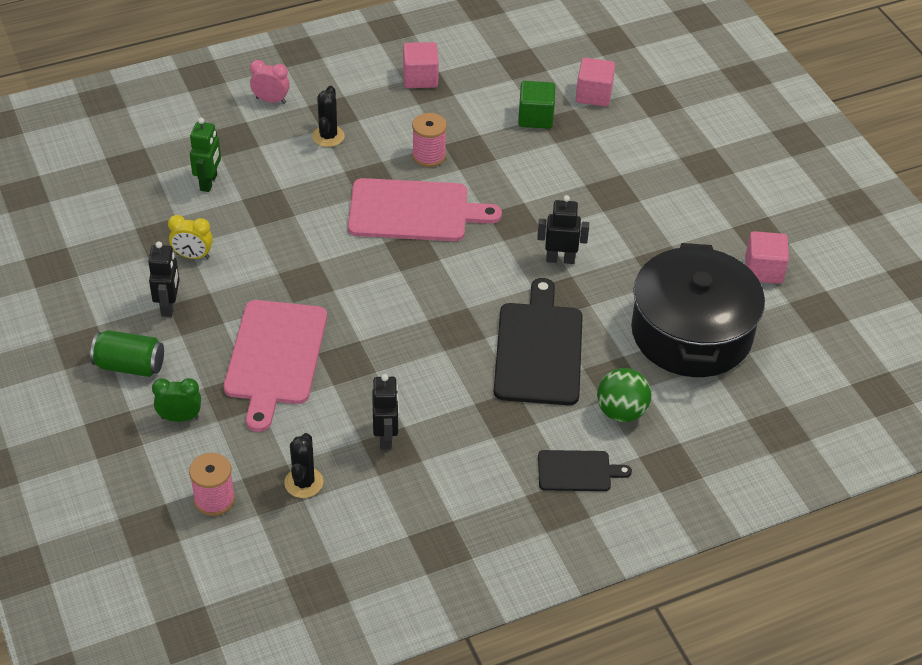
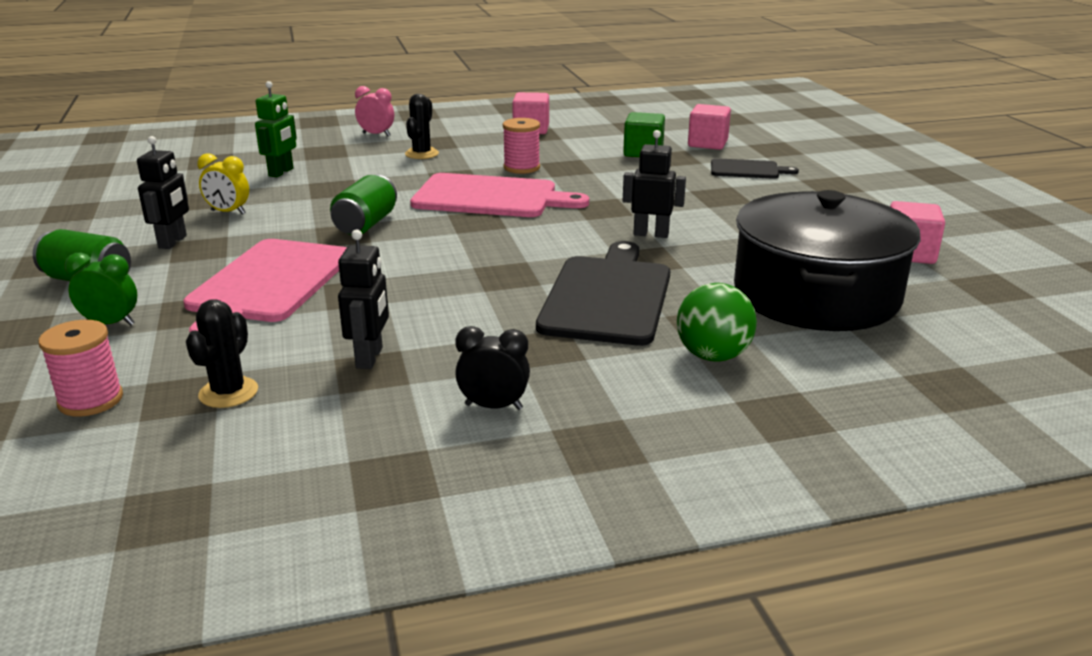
camera: 10 degrees right, 20 degrees down
black cutting board [538,450,632,491] -> black cutting board moved to [711,158,799,179]
none -> green can [330,175,397,235]
none -> black clock [455,326,530,410]

